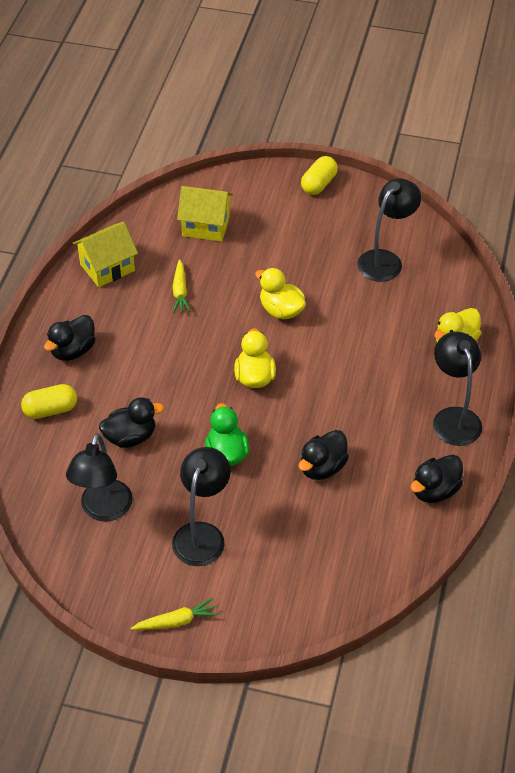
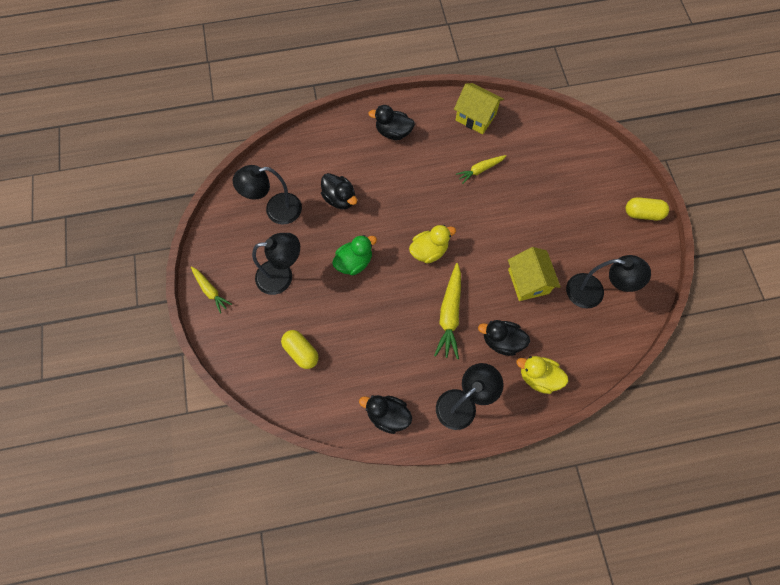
camera: 65 degrees right, 20 degrees up
yellow capsule [21,384,77,419] -> yellow capsule moved to [281,330,319,369]
yellow house [177,186,233,242] -> yellow house moved to [508,247,561,301]
yellow duck [255,268,306,319] -> none
black duck [299,430,349,480] -> black duck moved to [478,320,530,356]
none -> yellow carrot [434,263,461,359]

